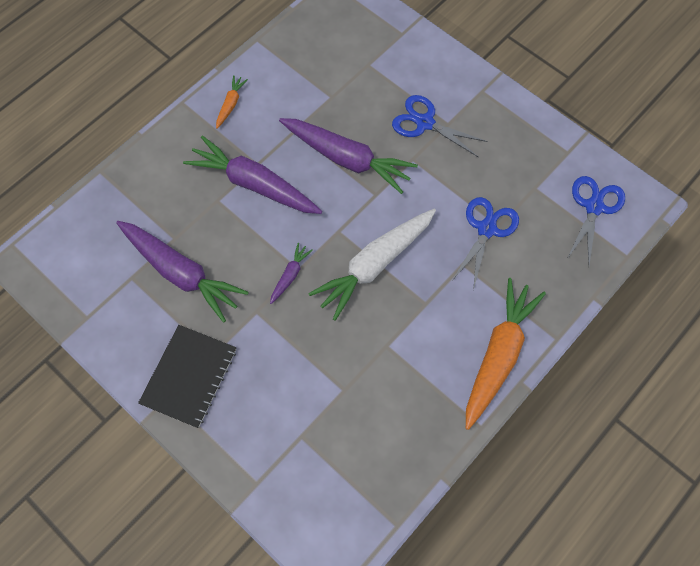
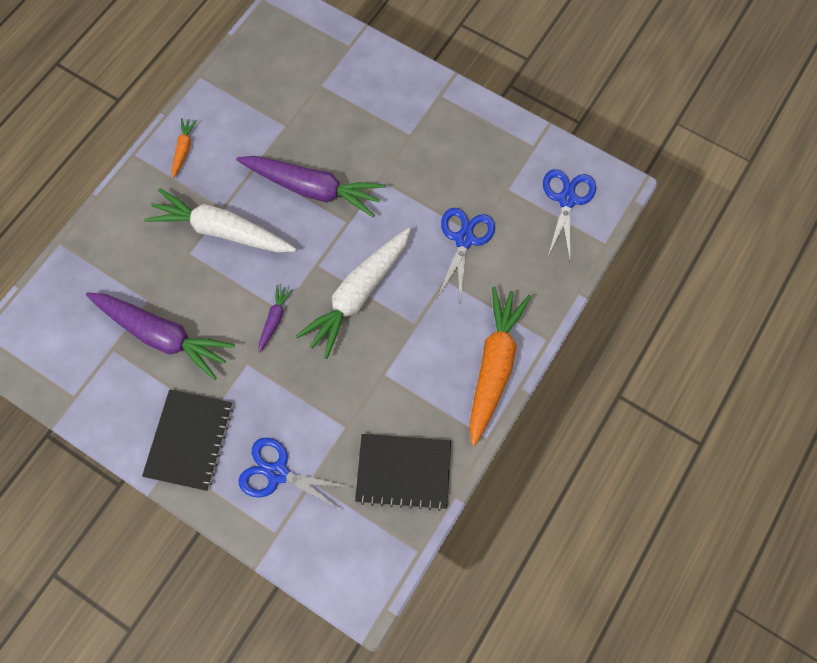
camera: 10 degrees left, 5 degrees up
purple carrot [183,136,322,214] -> white carrot [144,188,296,253]
blue scissors [392,95,488,157] -> blue scissors moved to [239,438,351,510]
none -> black notebook [355,434,451,511]

